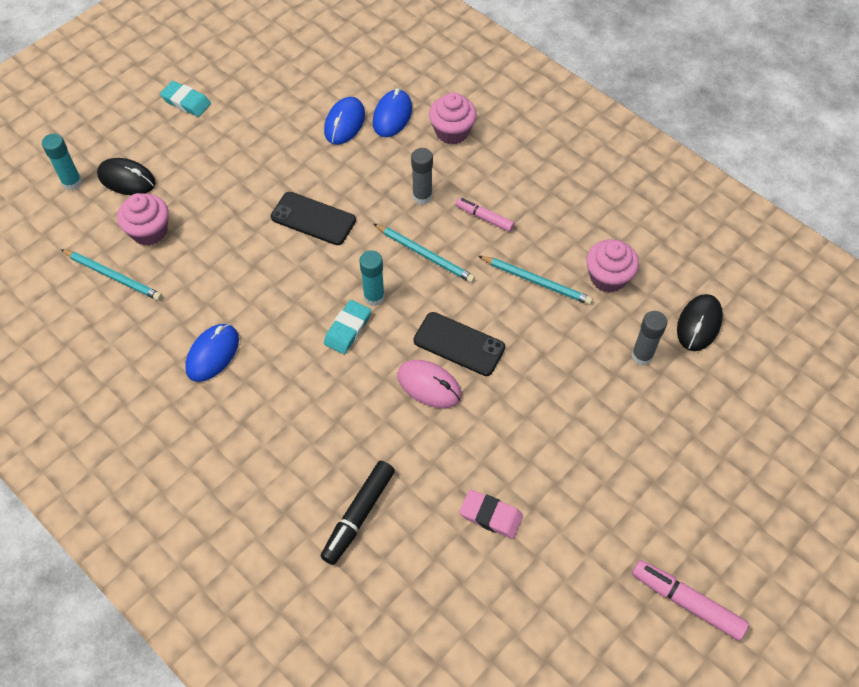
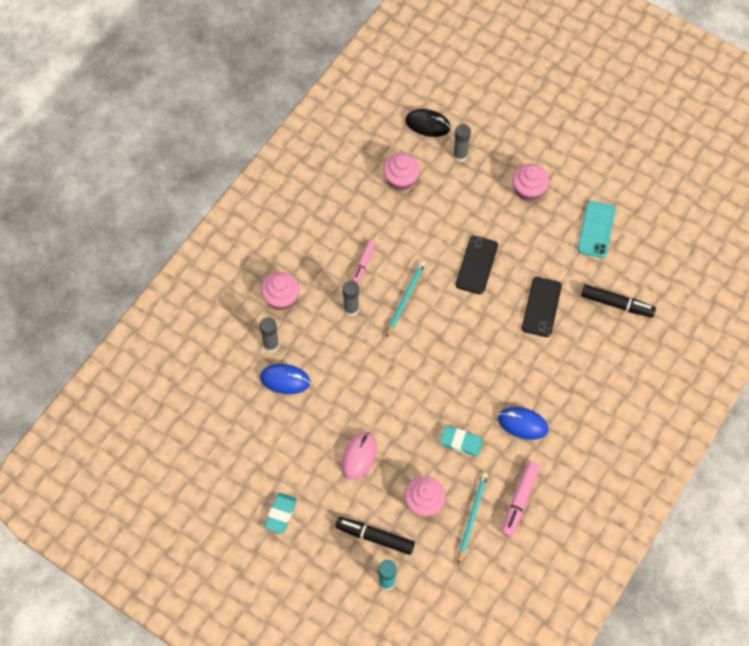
camera: 100 degrees left, 5 degrees up
black mouse [97,158,156,195] -> black marker [335,517,415,555]
black phone [271,192,356,245] -> black phone moved to [522,277,562,337]
turquoise eraser [324,300,371,354] -> turquoise eraser moved to [440,426,483,457]
turquoise glue stick [360,250,385,306] -> none
blue mouse [373,88,412,137] -> grey glue stick [259,317,279,352]
pink mouse [397,360,462,408] -> pink mouse moved to [341,432,377,480]
pink eraser [459,489,523,539] -> turquoise phone [577,201,616,258]
turquoise pencil [479,256,593,305] -> none
pink marker [632,560,749,641] -> pink marker moved to [501,461,540,537]
none -> pink cupcake [512,163,549,201]

